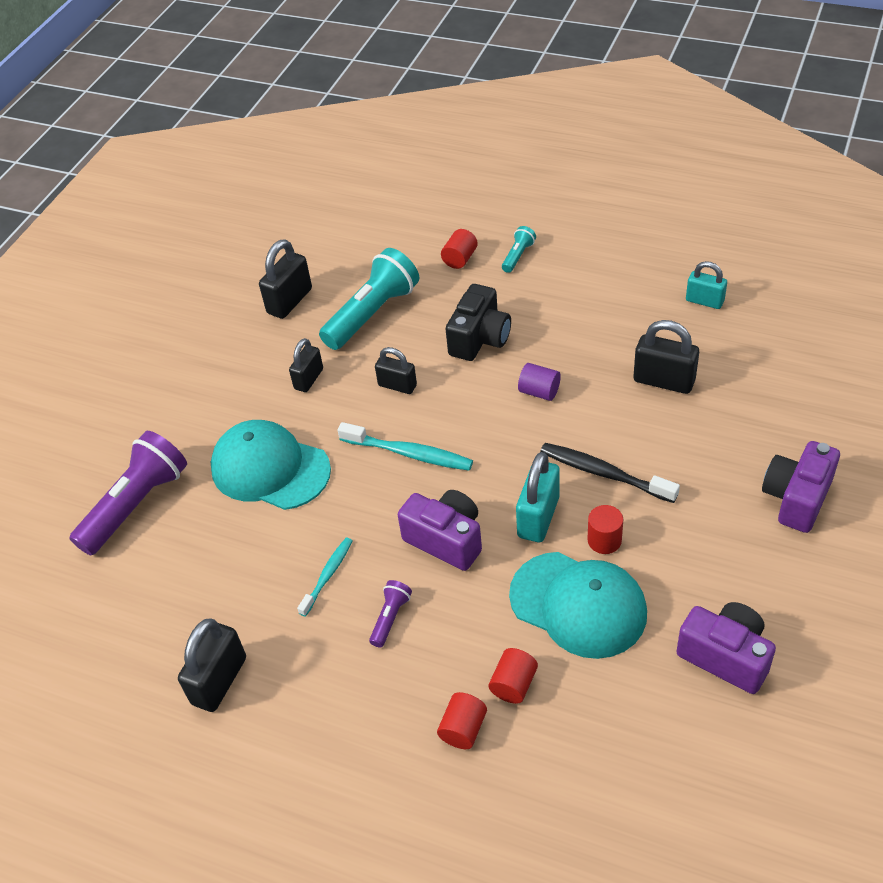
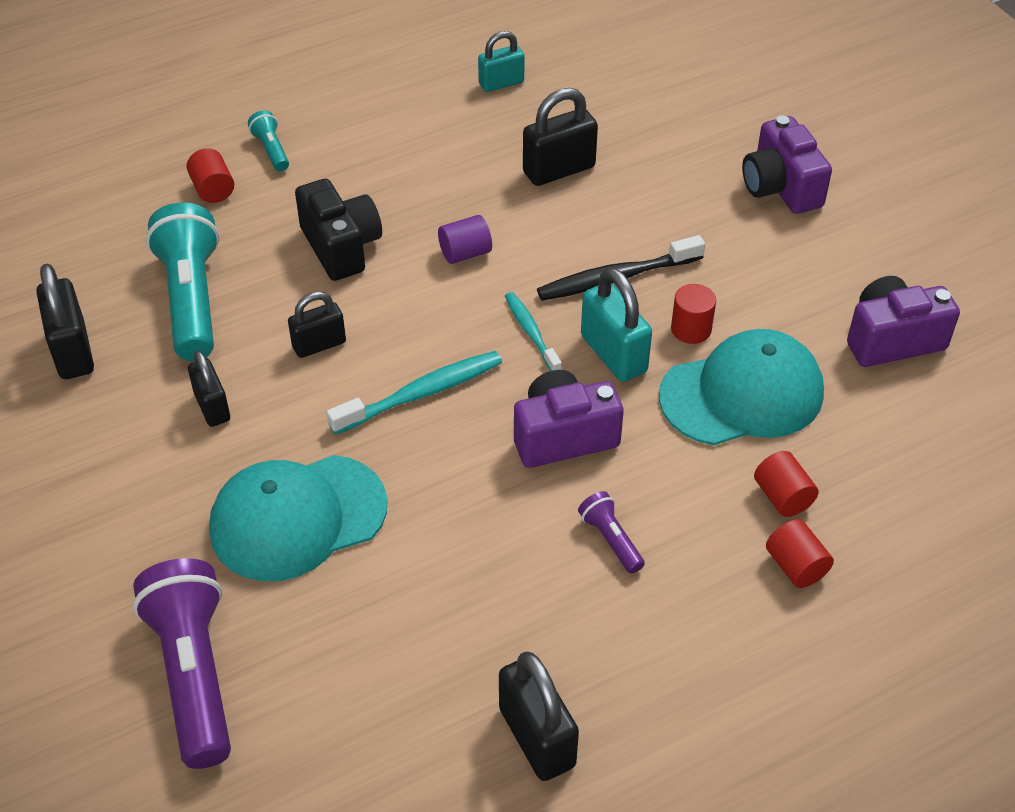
camera: 55 degrees left, 0 degrees up
turquoise toothbrush [297,538,352,617] -> turquoise toothbrush moved to [505,292,562,371]

